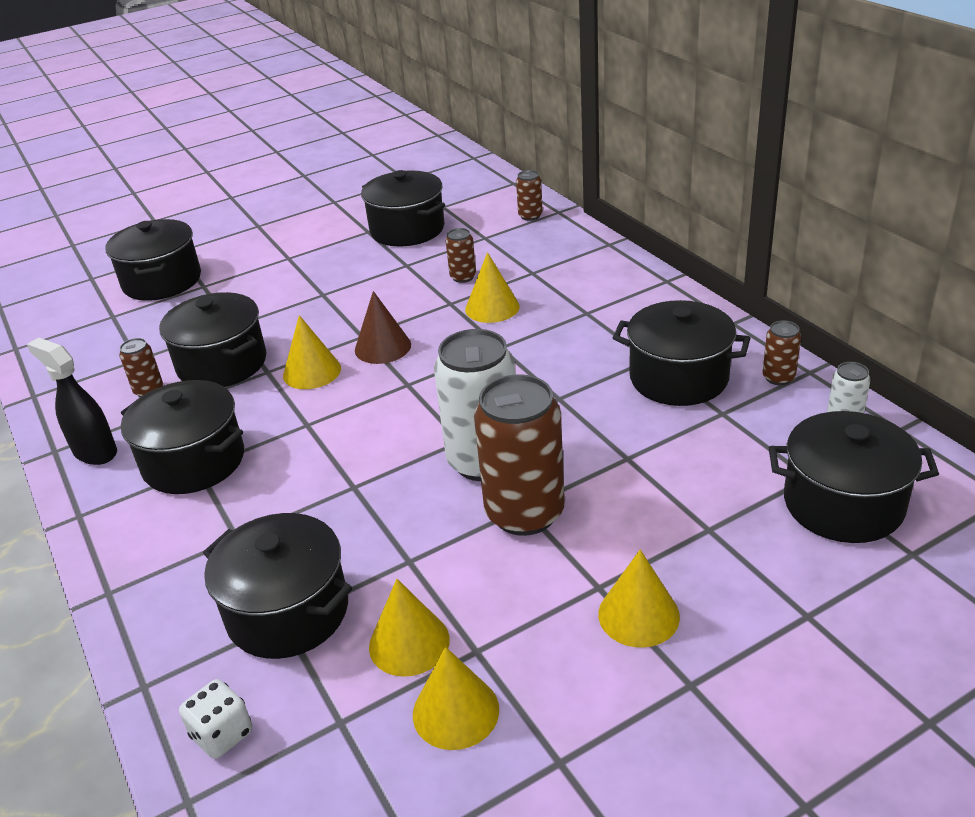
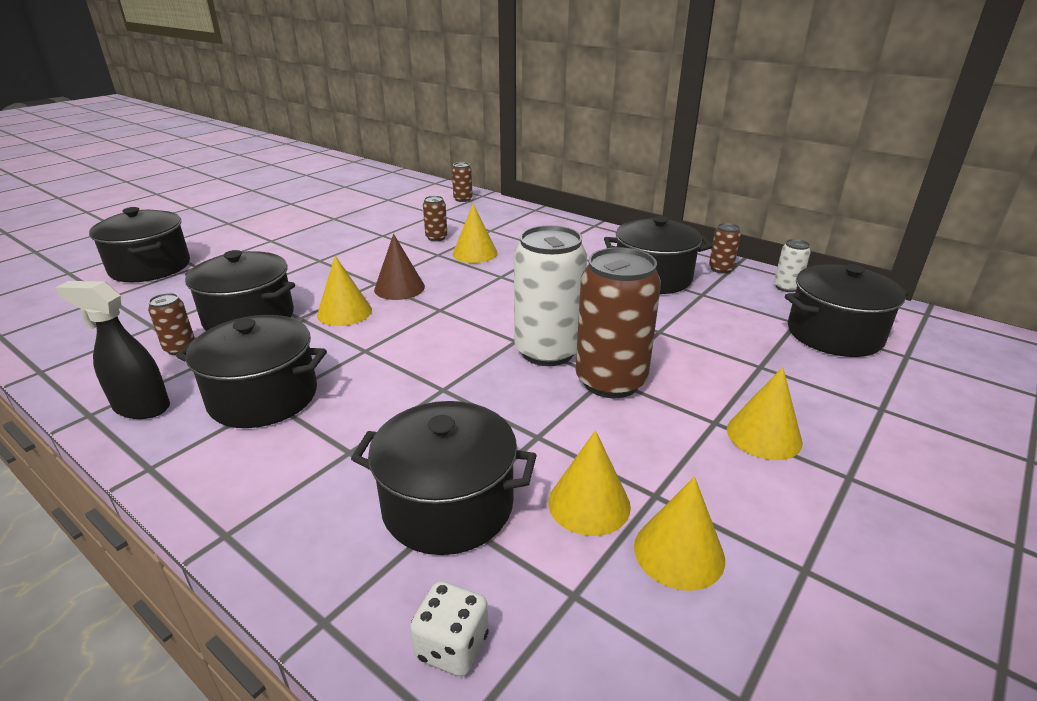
camera: 25 degrees left, 5 degrees down
black pot [361,170,445,247] -> none

